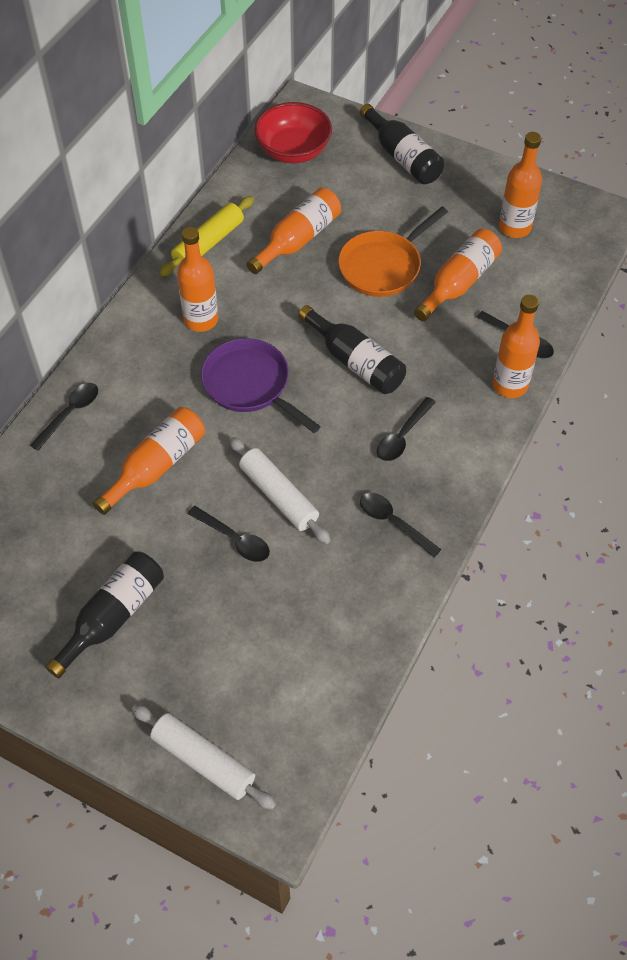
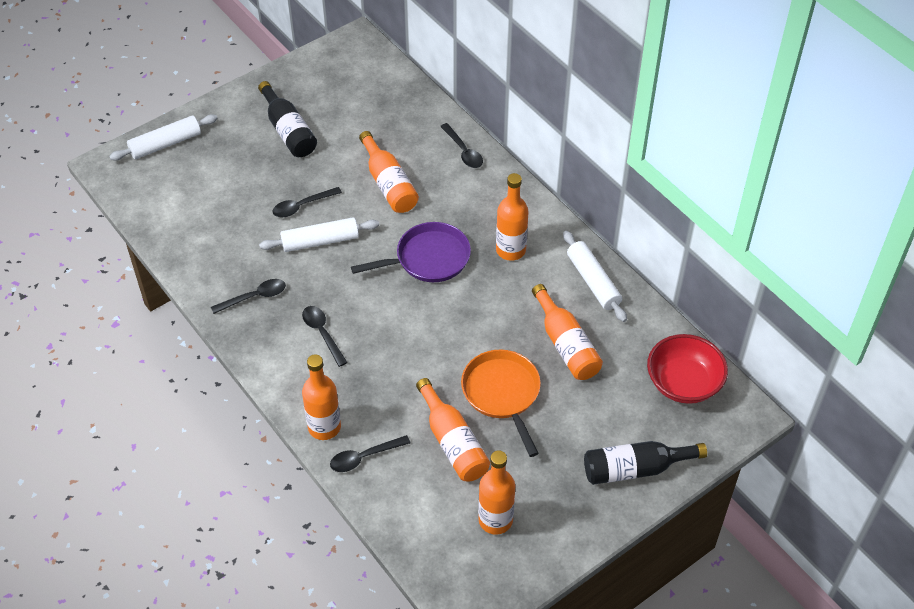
camera: 115 degrees right, 5 degrees down
yellow rolling pin [160,196,254,277] -> white rolling pin [563,231,627,322]
black bottle [298,305,406,394] -> none

